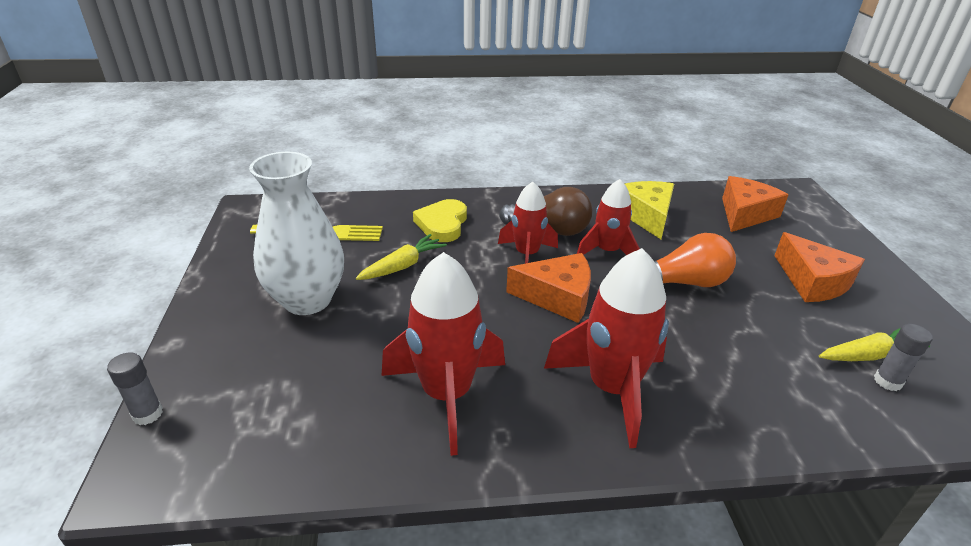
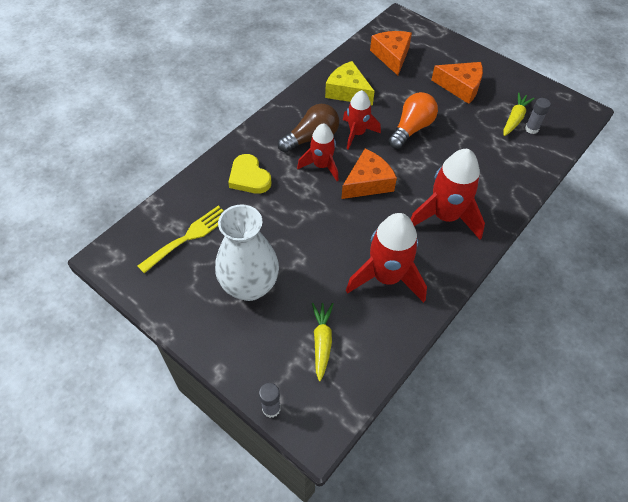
camera: 45 degrees left, 20 degrees up
yellow carrot [356,234,447,280] -> yellow carrot moved to [312,303,333,382]

